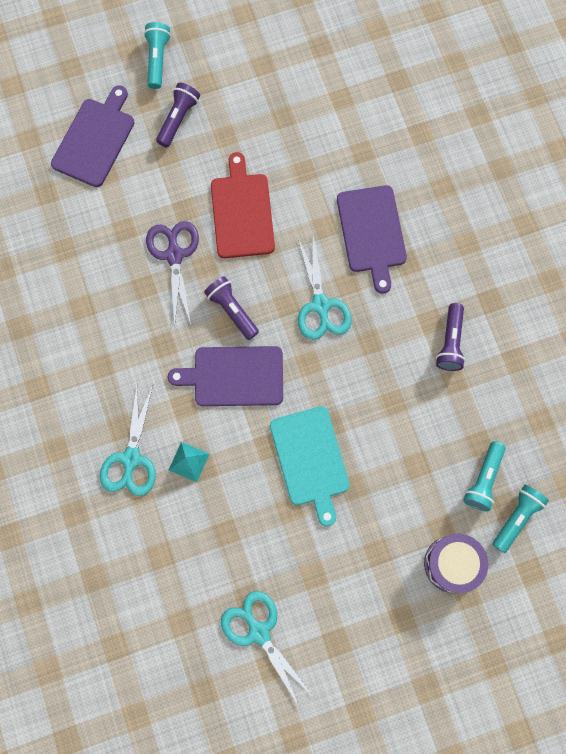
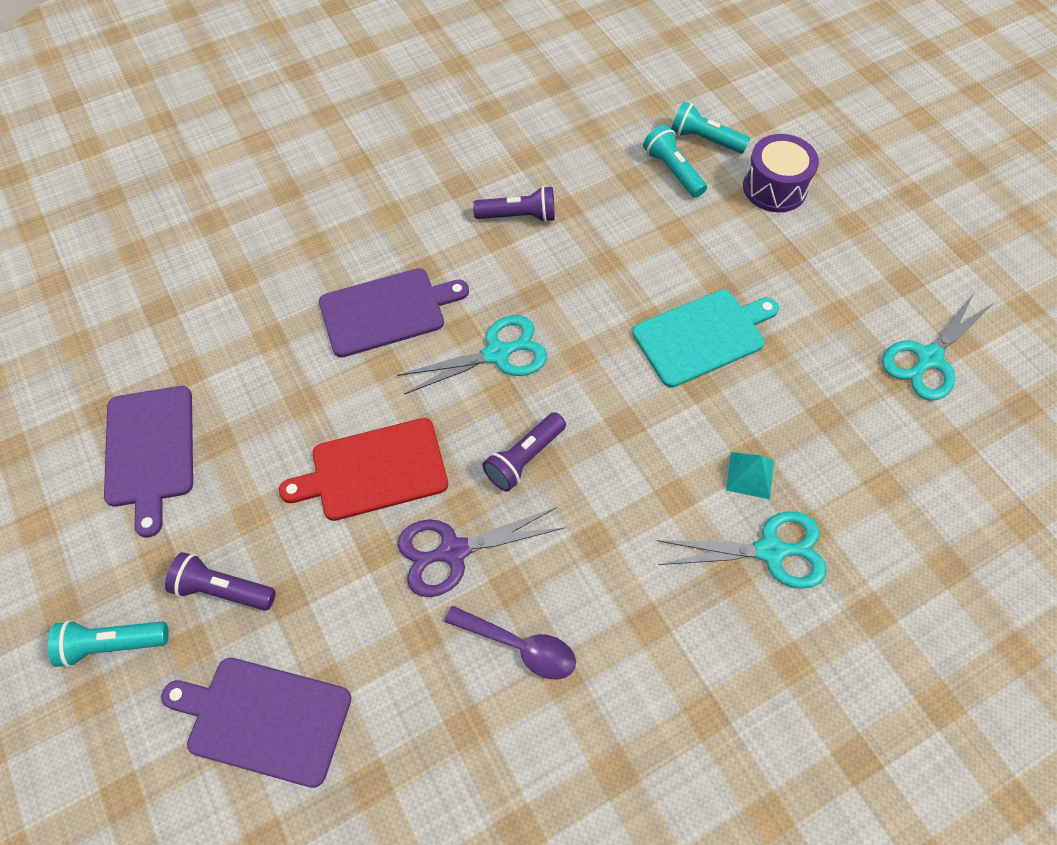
camera: 100 degrees left, 15 degrees down
purple cutting board [168,346,283,406] -> purple cutting board moved to [104,386,193,537]
turquoise flashlight [463,441,506,511] -> turquoise flashlight turned 135 degrees counterclockwise [643,125,707,198]
none -> purple spoon [444,605,576,680]

